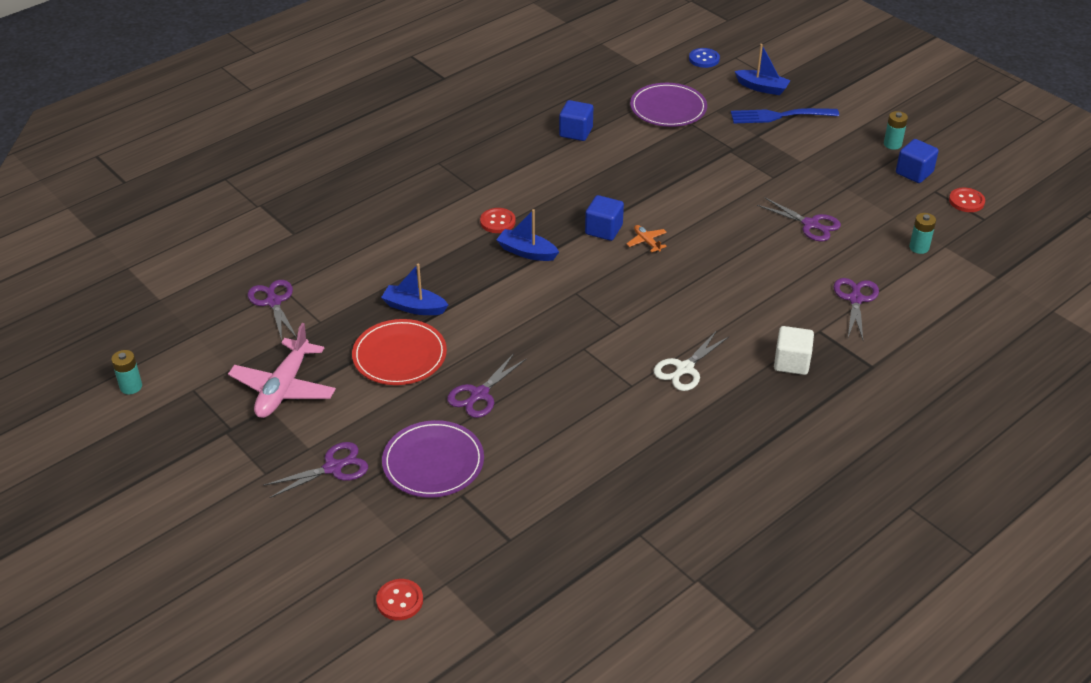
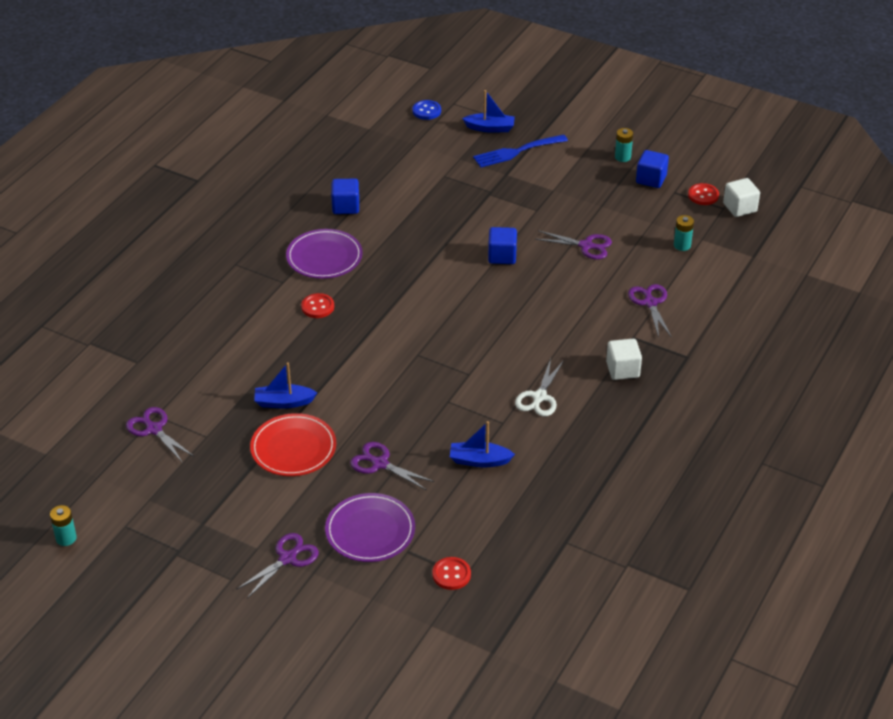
camera: 20 degrees left, 0 degrees up
pink plane [228,323,336,418] -> none
red button [376,579,423,620] -> red button moved to [432,557,471,590]
purple scissors [447,353,526,418] -> purple scissors turned 105 degrees clockwise [350,442,434,490]
blue boat [496,209,559,261] -> blue boat moved to [450,421,515,467]
blue cube [585,195,624,241] -> blue cube moved to [488,227,517,264]
orange plane [626,225,667,252] -> none
purple plate [630,83,707,127] -> purple plate moved to [286,229,363,279]
none -> white cube [723,178,760,217]

